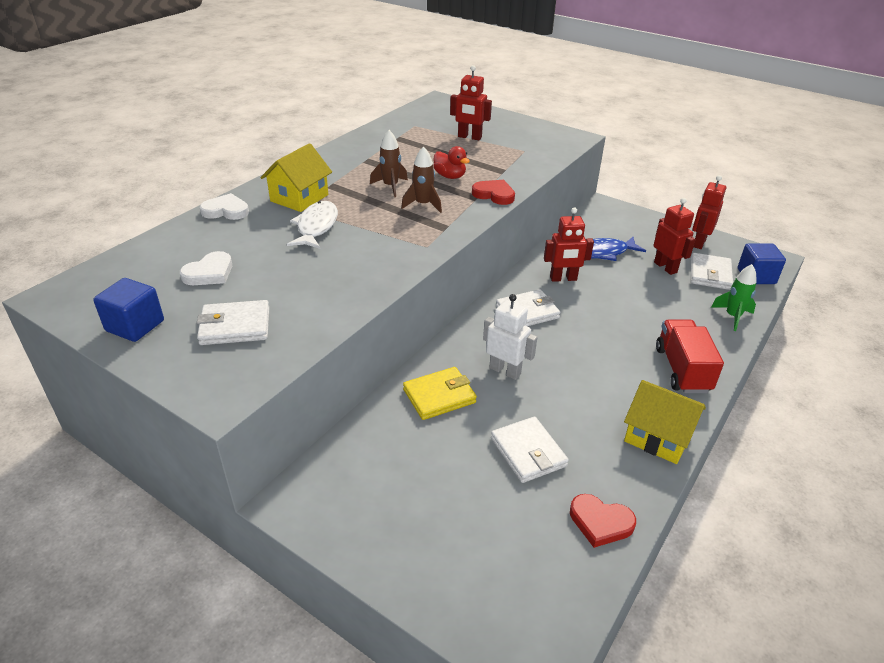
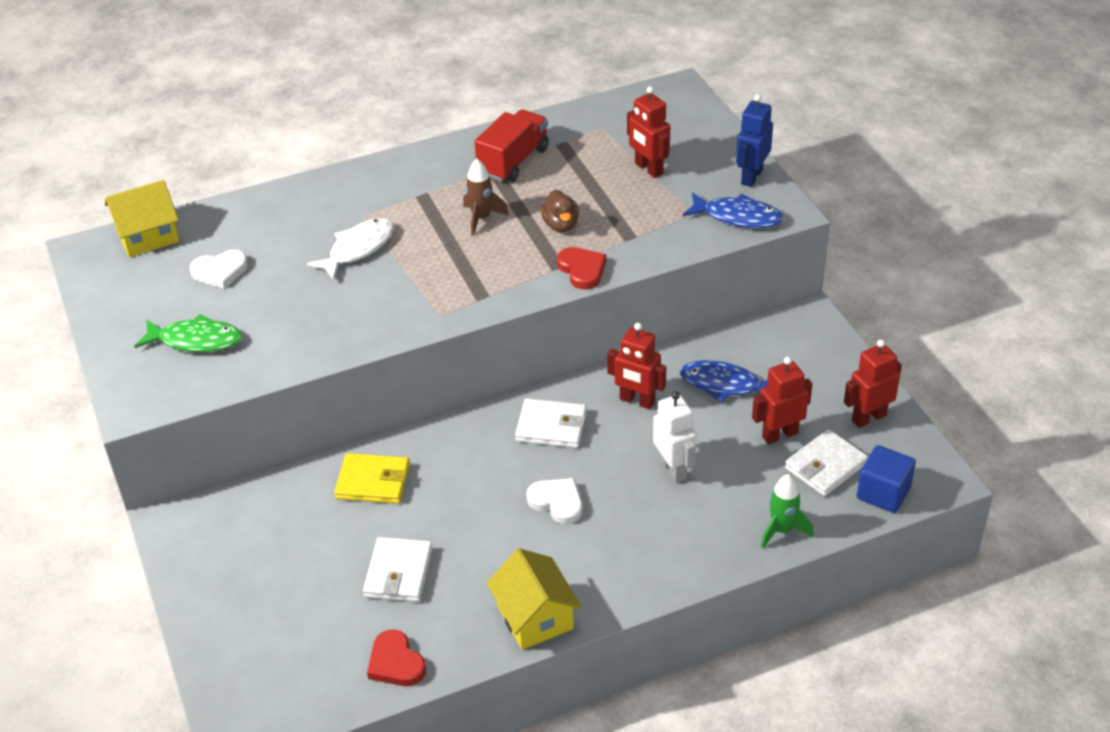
camera: 35 degrees right, 5 degrees up
blue cube [93,278,164,342] -> none
white wallet [197,300,269,345] -> green fish [134,314,242,352]
white heart [200,193,249,220] -> white heart moved to [527,478,582,524]
yellow house [261,143,332,212] -> yellow house moved to [105,180,179,257]
brown rocket [401,146,442,213] -> none
red duck [433,146,470,179] -> brown duck [541,190,579,232]
white robot [483,294,537,380] -> white robot moved to [653,391,696,483]
red robot [654,198,696,275] -> red robot turned 120 degrees counterclockwise [752,357,812,444]
red truck [656,320,724,393] -> red truck moved to [475,109,549,182]
none -> blue fish [683,192,783,228]
none -> blue robot [736,94,773,187]

